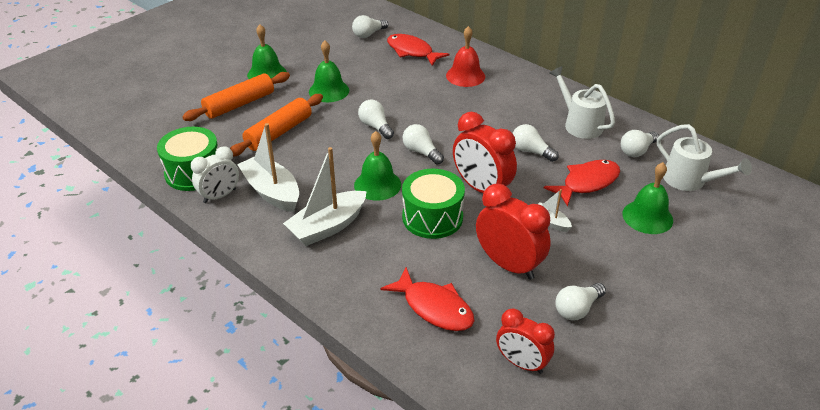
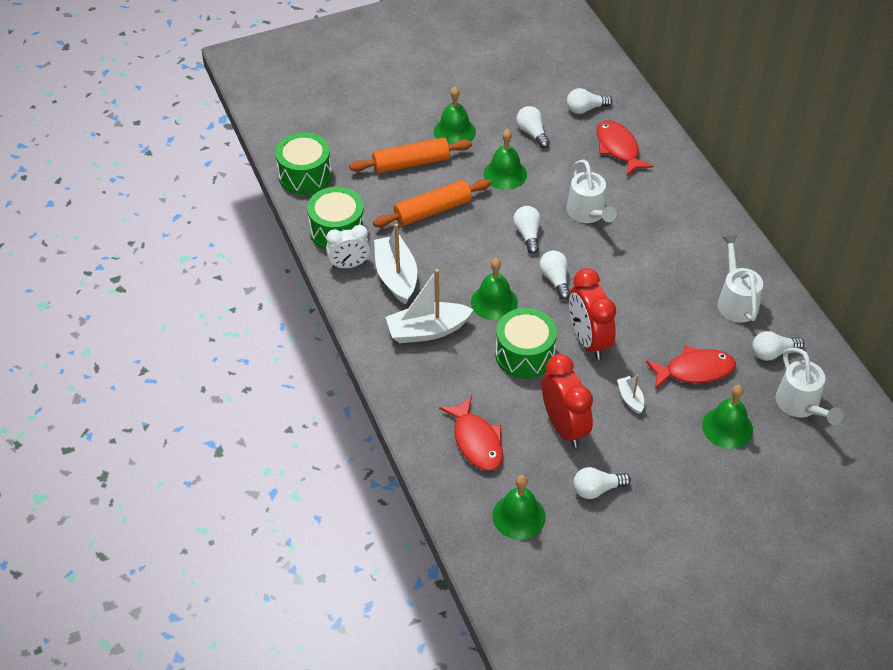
camera: 25 degrees right, 10 degrees up
red bell [446,26,485,87] -> none
red clock [496,308,555,374] -> green bell [492,475,546,540]
white light bulb [513,124,559,162] -> white light bulb moved to [516,106,550,148]
none -> green drum [275,132,332,195]
none -> white watering can [566,160,617,223]

